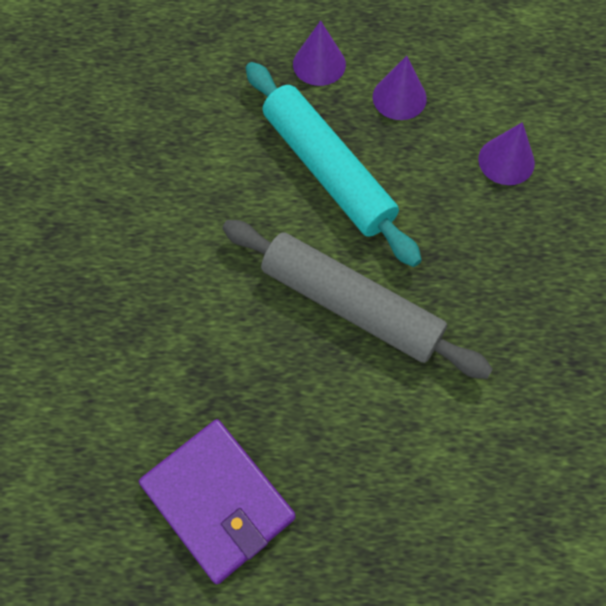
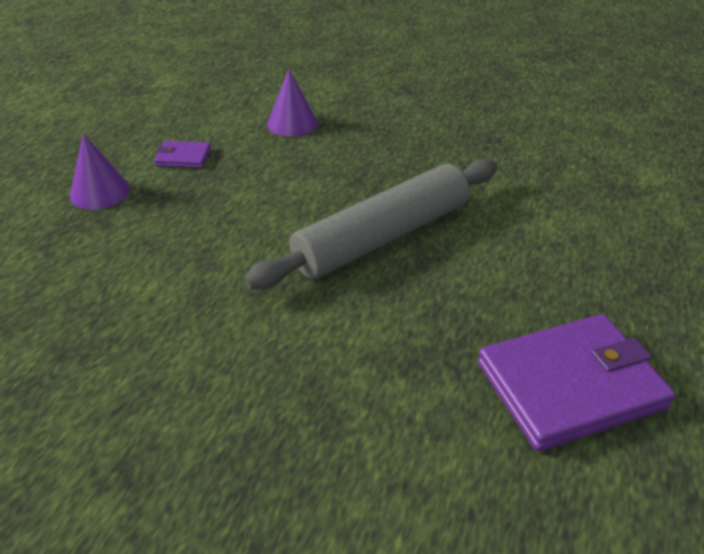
camera: 70 degrees left, 25 degrees down
turquoise rolling pin [246,62,422,267] -> none
purple cone [373,56,427,120] -> purple wallet [154,141,211,168]

